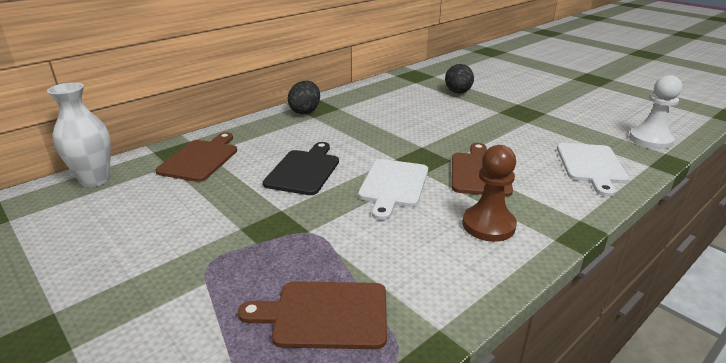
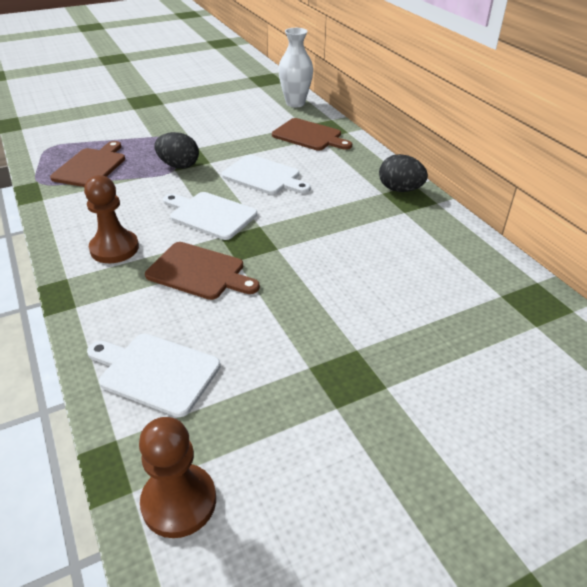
camera: 105 degrees right, 10 degrees up
black cutting board [263,142,339,195] -> white cutting board [221,155,310,195]
black egg [445,64,474,94] -> black egg moved to [154,132,199,169]
white pawn [629,75,682,149] -> brown pawn [139,417,216,538]

